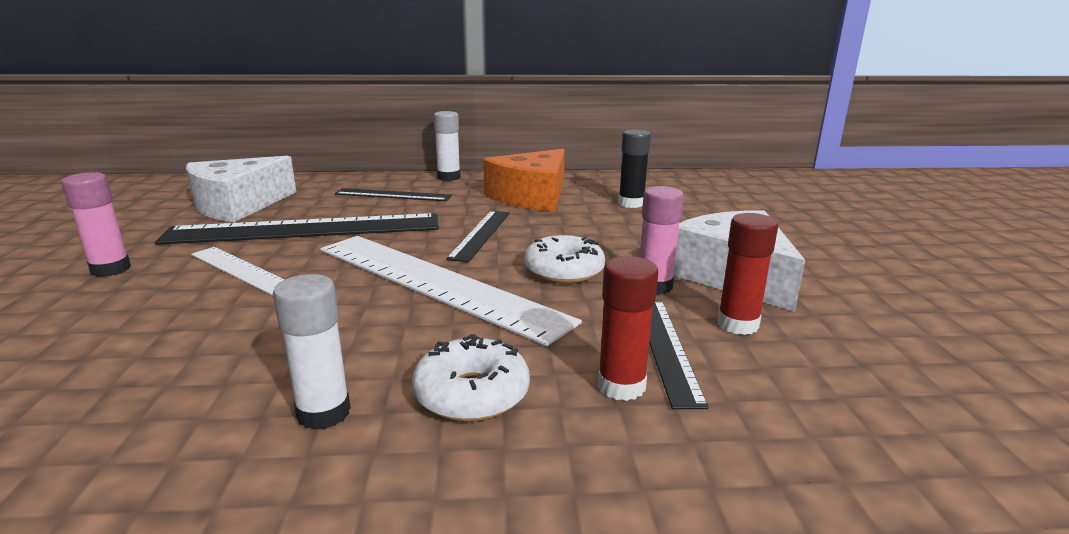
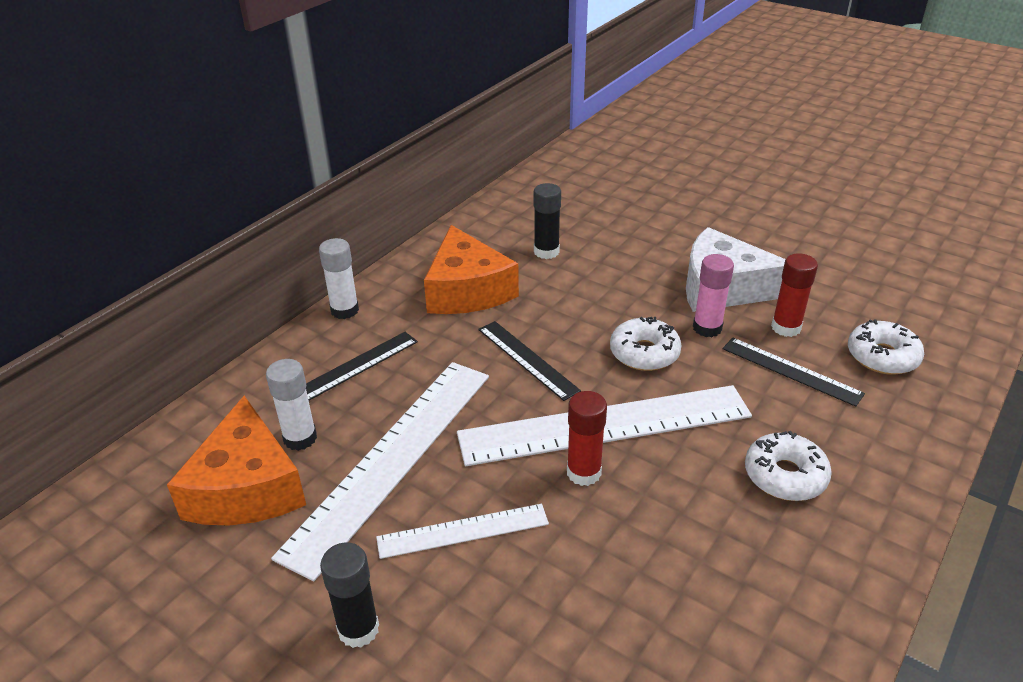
camera: 50 degrees left, 15 degrees up
pink glue stick [61,172,131,277] -> black glue stick [320,543,379,648]
black ruler [155,213,439,245] -> white ruler [271,362,489,581]
white cheese [186,156,296,222] -> orange cheese [167,396,306,525]
white glue stick [273,274,351,430] -> white glue stick moved to [266,359,317,451]
red glue stick [598,256,658,401] -> red glue stick moved to [567,391,607,486]
none -> white donut [848,319,924,375]

